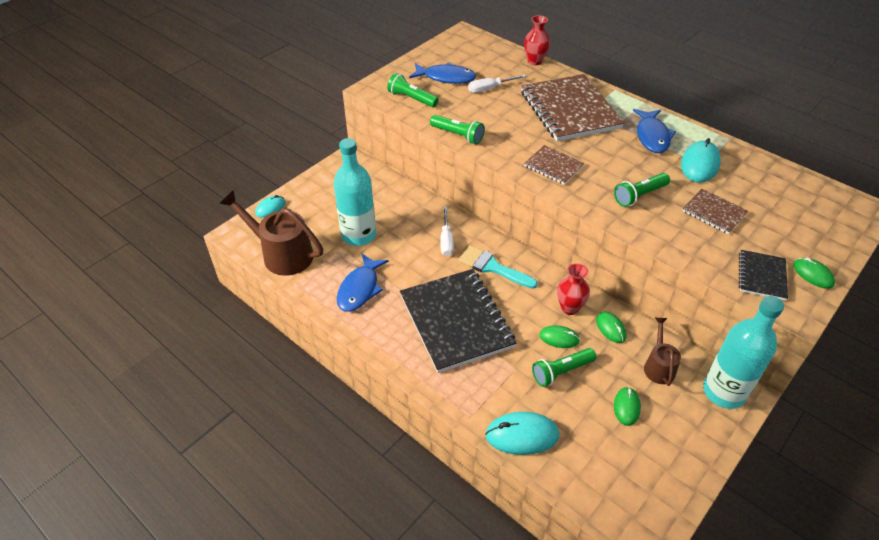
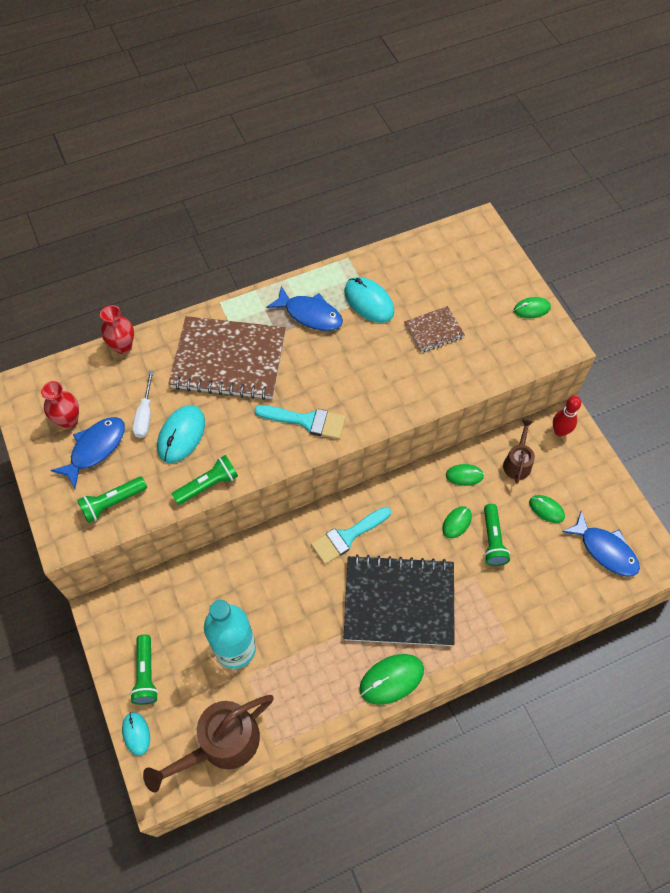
camera: 65 degrees left, 15 degrees up
blue fish [337,254,389,312] -> blue fish moved to [562,511,640,577]
white screwdriver [440,207,454,256] -> none
turquoise mouse [485,412,559,455] -> turquoise mouse moved to [157,405,205,463]
brown notebook [524,145,584,185] -> turquoise brush [254,405,346,439]
red vase [557,263,590,315] -> red vase moved to [41,381,79,429]
green flashlight [614,173,670,207] -> green flashlight moved to [130,634,158,705]
brown watering can [644,318,681,386] -> brown watering can turned 75 degrees clockwise [503,419,535,483]
turquoise bottle [703,296,784,409] -> red bowling pin [553,396,581,437]
black notebook [739,250,788,301] -> none
none -> green mouse [360,654,424,705]

